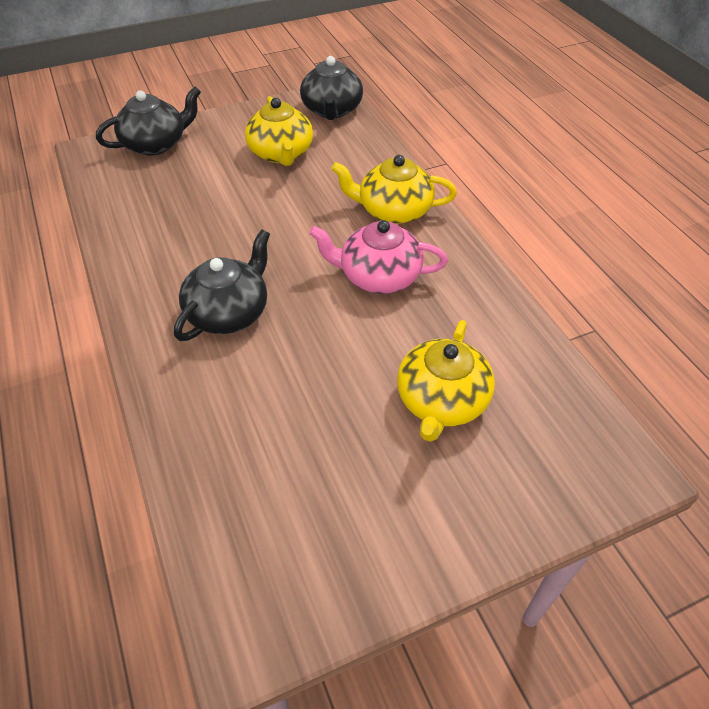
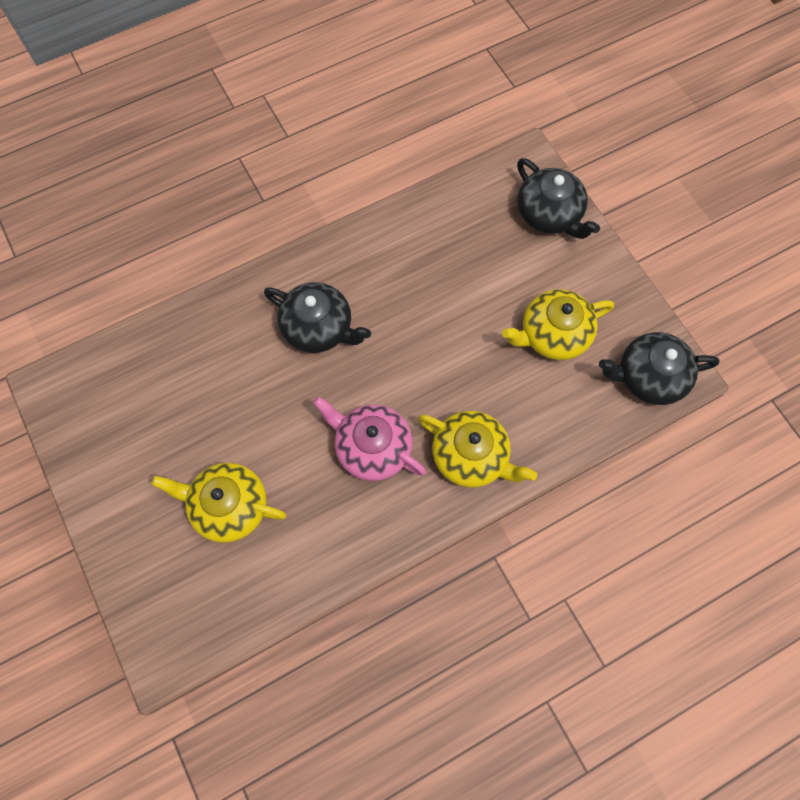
camera: 85 degrees right, 20 degrees up
pink teapot [309,220,448,294] -> pink teapot turned 60 degrees counterclockwise [313,396,426,481]
yellow teapot [331,155,457,224] -> yellow teapot turned 120 degrees clockwise [418,411,537,488]

